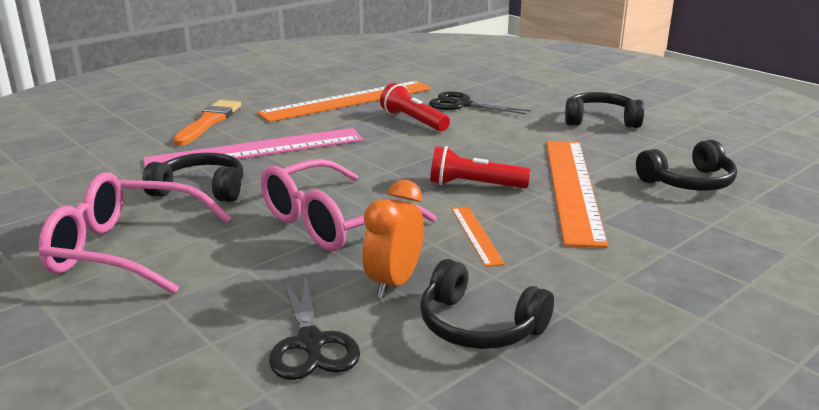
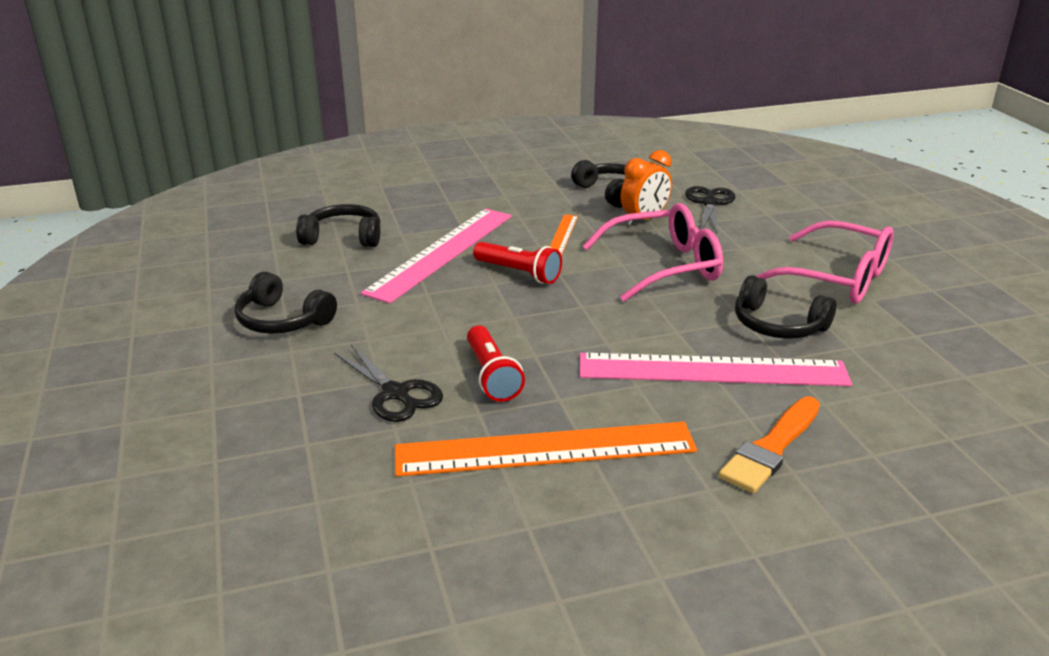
camera: 155 degrees left, 5 degrees up
orange ruler [546,141,608,248] -> pink ruler [361,208,512,304]

